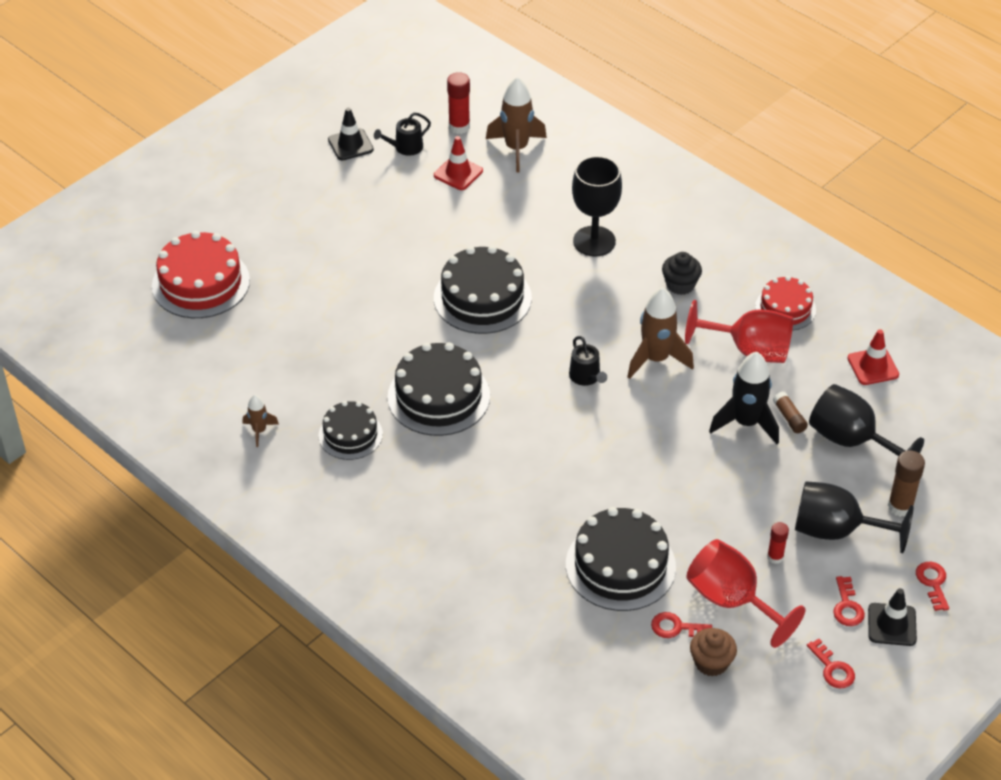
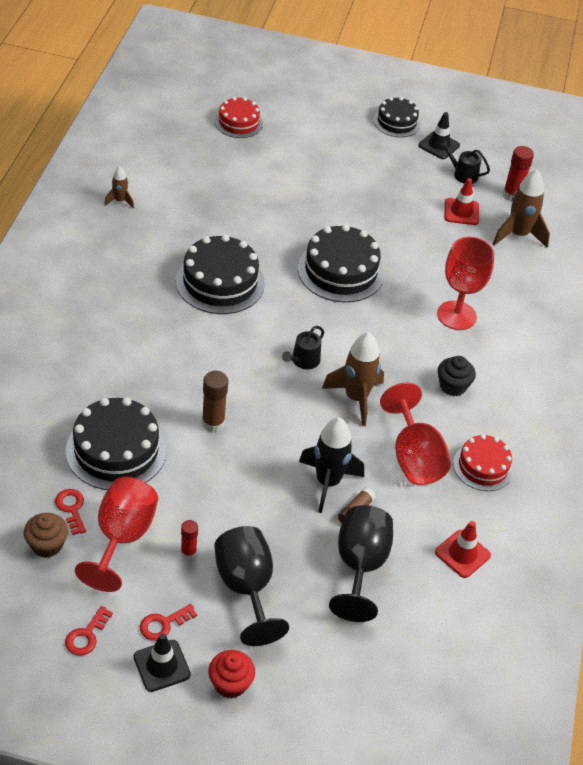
camera: 55 degrees right, 0 degrees up
red cake [152,231,250,318] -> red cake [215,97,263,138], size x0.62
black cake [318,401,383,460] -> black cake moved to [373,97,421,137]
black goblet [572,156,622,257] -> red goblet [437,237,494,330]
brown glue stick [888,450,925,517] -> brown glue stick moved to [202,371,228,432]
red key [916,562,949,611] -> red cupcake [208,650,255,698]

